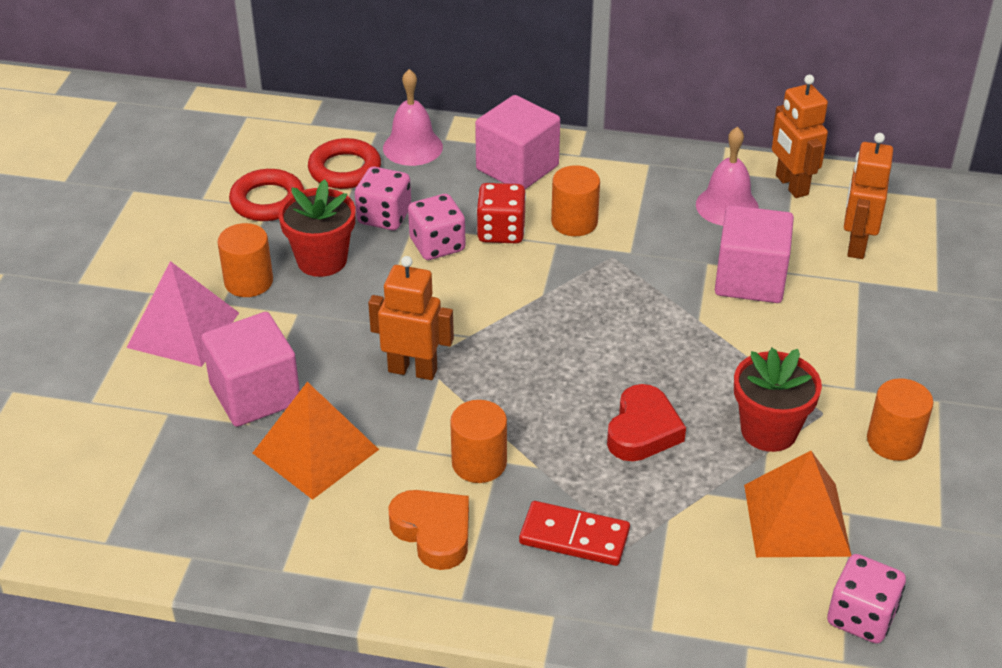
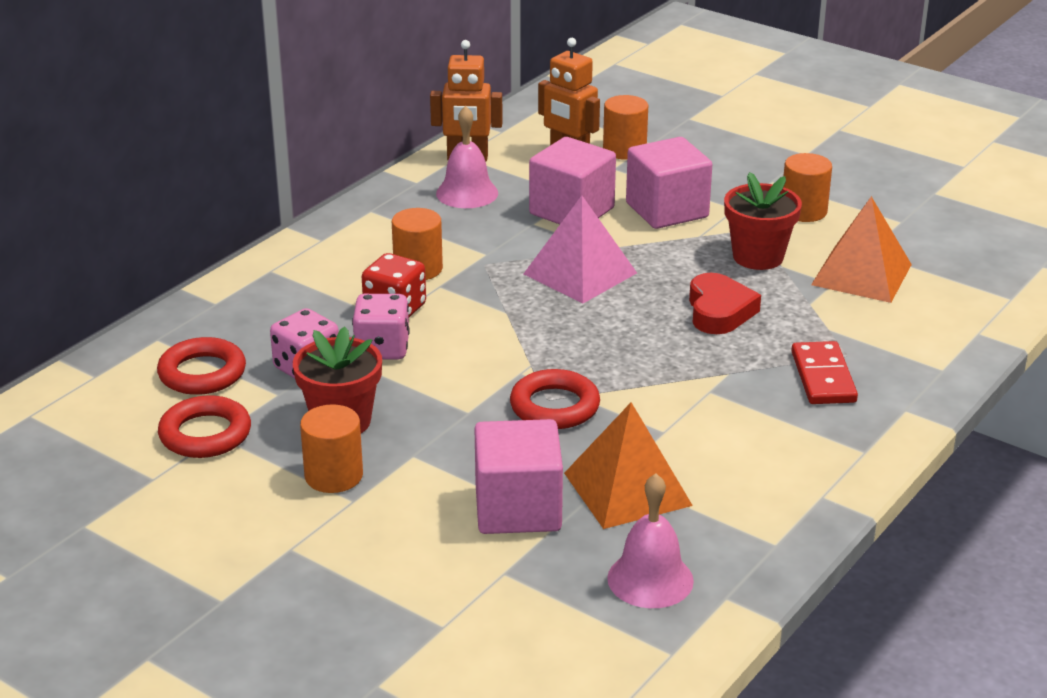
camera: 65 degrees left, 10 degrees down
pink pyramid [127,261,239,367] -> pink pyramid moved to [524,196,637,304]
orange robot [368,256,454,380] -> red ring [510,369,600,429]
pink bell [383,69,443,166] -> pink bell moved to [607,474,694,608]
orange heart [388,490,469,570] -> none
orange cylinder [450,400,507,483] -> orange cylinder moved to [603,95,648,160]
pink cube [475,95,560,189] -> pink cube moved to [626,137,712,229]
red domino [519,501,630,566] -> red domino turned 45 degrees counterclockwise [791,341,858,404]
red heart [607,384,686,461] -> red heart turned 45 degrees clockwise [689,273,761,334]
pink dice [827,554,906,644] -> none

